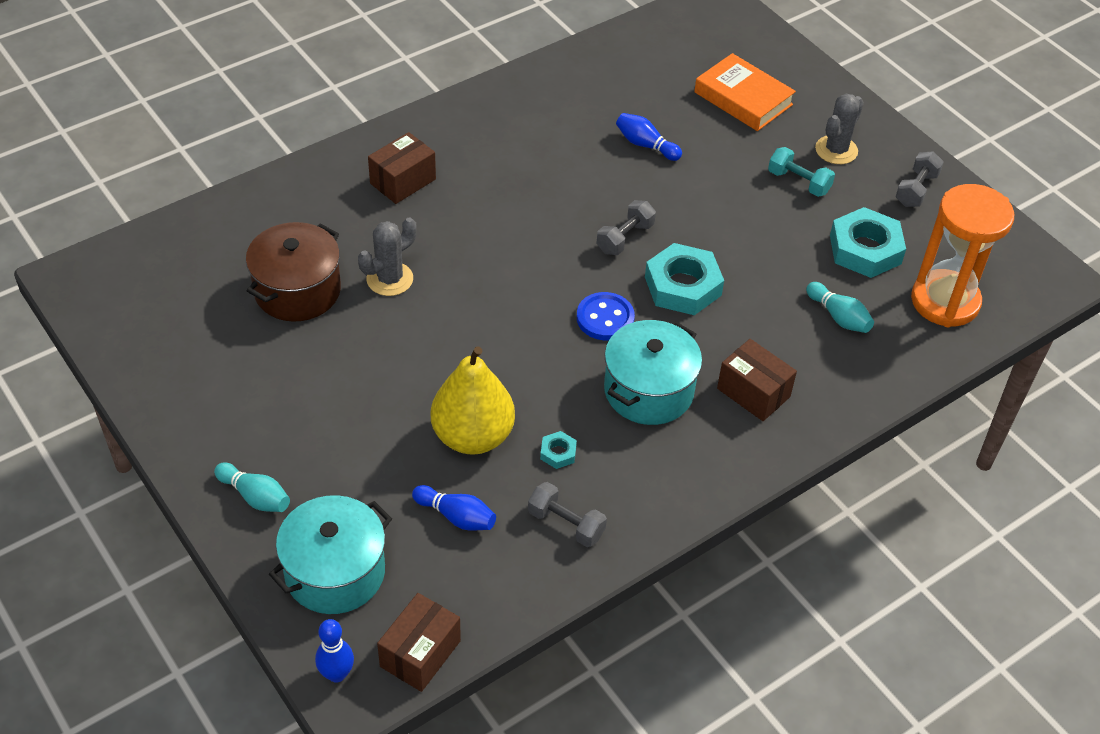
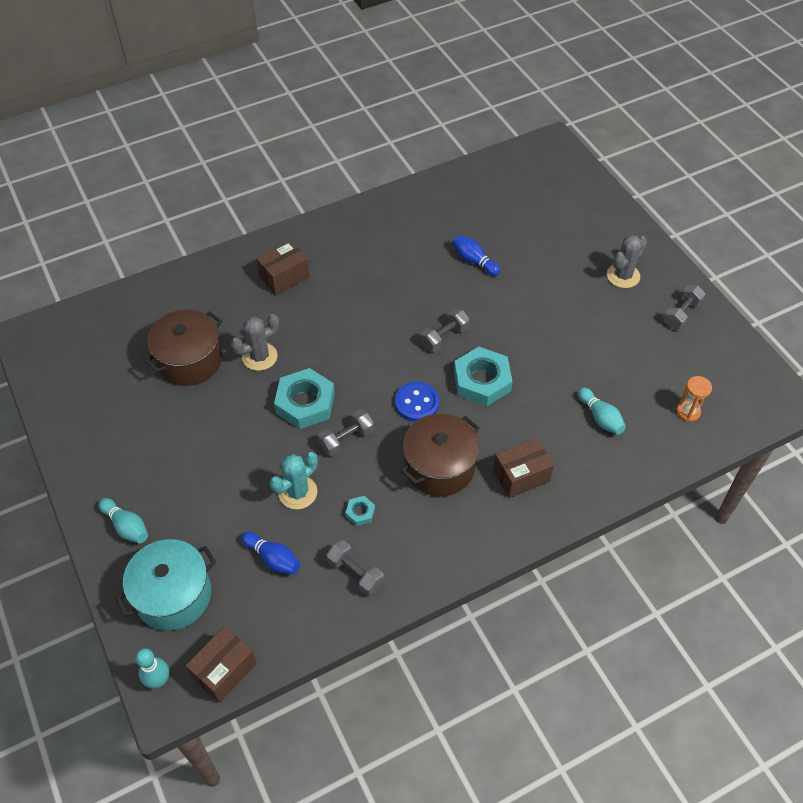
camera: 10 degrees right, 5 degrees up
blue bowling pin [315,619,354,683] -> turquoise bowling pin [135,648,169,688]
yellow pear [431,346,515,455] -> turquoise cactus [270,452,318,509]
turquoise pot [604,320,702,425] -> brown pot [401,413,480,496]
orange book [694,53,796,131] -> none
brown box [717,339,797,421] -> brown box turned 75 degrees counterclockwise [493,438,554,498]
turquoise dumbbell [768,147,835,197] -> none
turquoise nut [830,207,906,278] -> turquoise nut moved to [274,368,335,429]
orange hourglass [911,184,1014,327] -> orange hourglass [676,376,712,422], size x0.44
none -> grey dumbbell [318,410,374,456]

